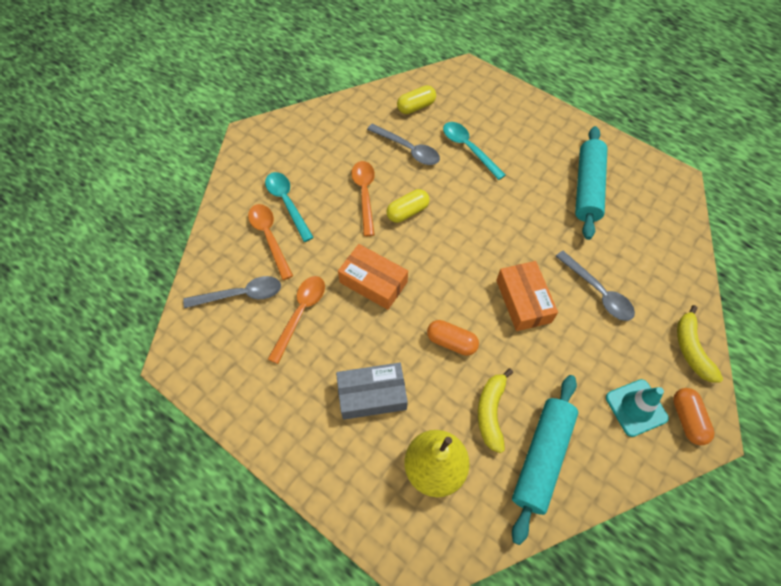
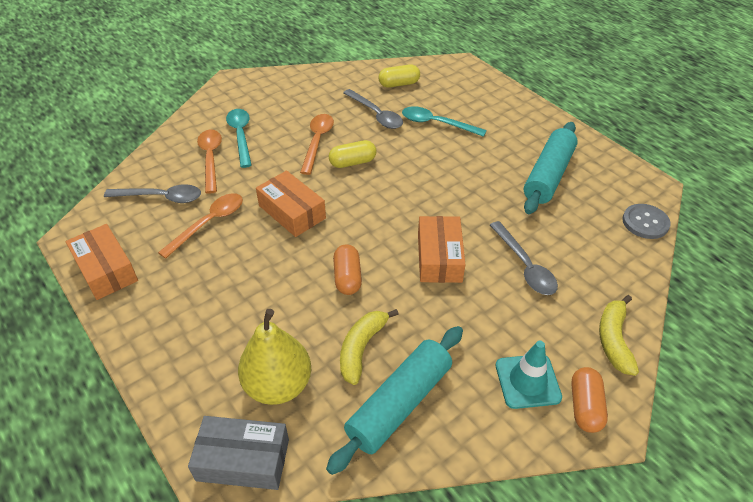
camera: 15 degrees right, 15 degrees down
grey box [336,363,408,420] -> grey box moved to [188,416,289,490]
orange capsule [427,320,479,356] -> orange capsule turned 45 degrees clockwise [333,244,362,295]
turquoise spoon [443,122,506,180] -> turquoise spoon turned 45 degrees counterclockwise [402,106,487,137]
none -> orange box [66,224,138,300]
none -> grey button [622,204,671,239]

